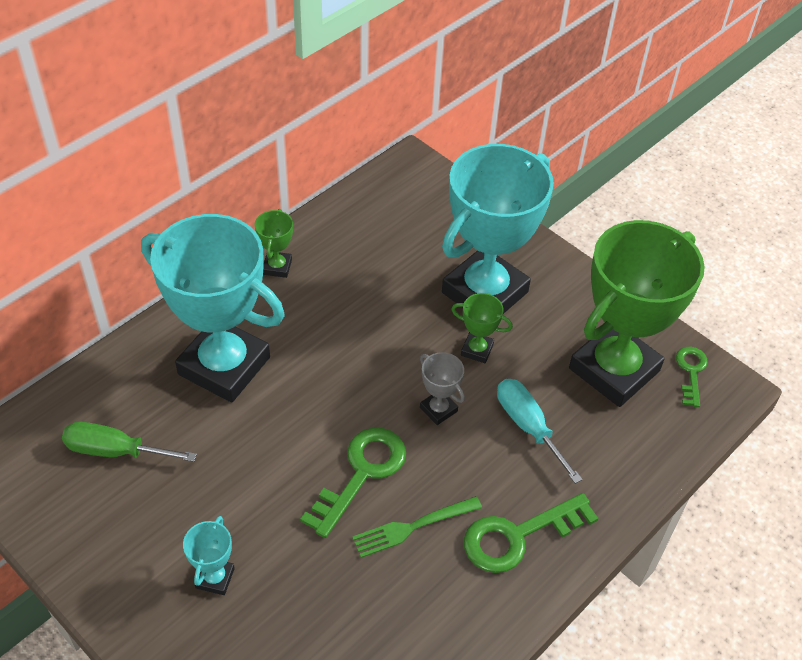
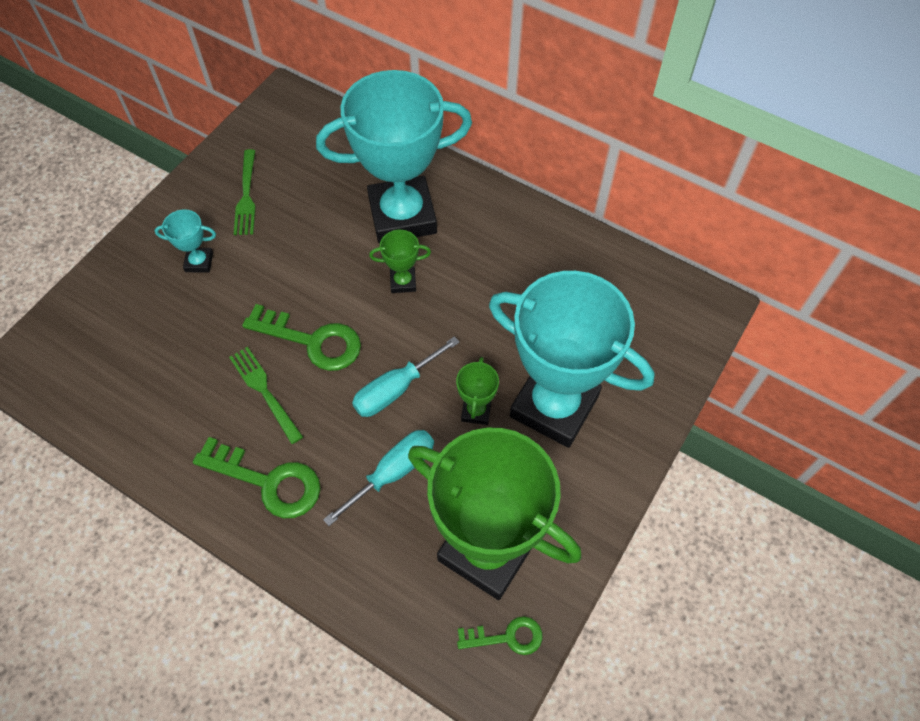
camera: 80 degrees right, 10 degrees up
green screwdriver [62,422,197,462] -> none
turquoise trophy [141,214,285,402] -> turquoise trophy turned 60 degrees clockwise [316,70,472,244]
green trophy [254,209,293,278] -> green trophy moved to [369,230,431,293]
grey trophy [420,352,465,425] -> turquoise screwdriver [352,336,460,417]
green key [464,493,599,573] -> green key turned 150 degrees clockwise [193,437,320,518]
none -> green fork [234,149,256,235]

